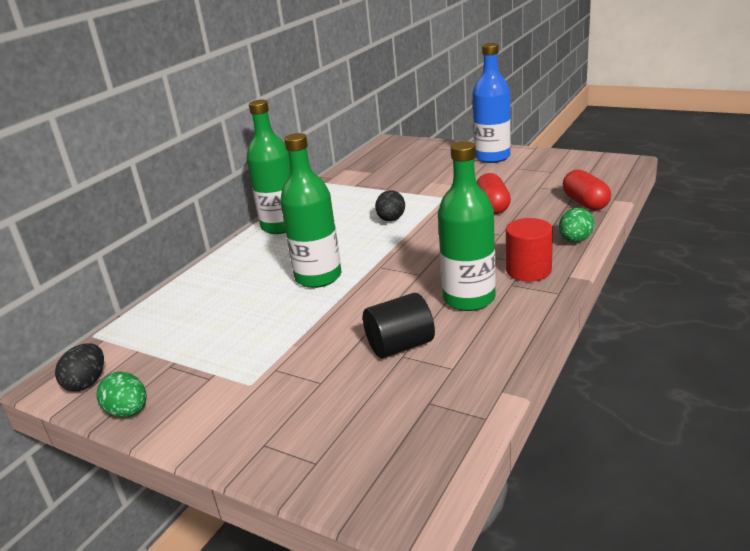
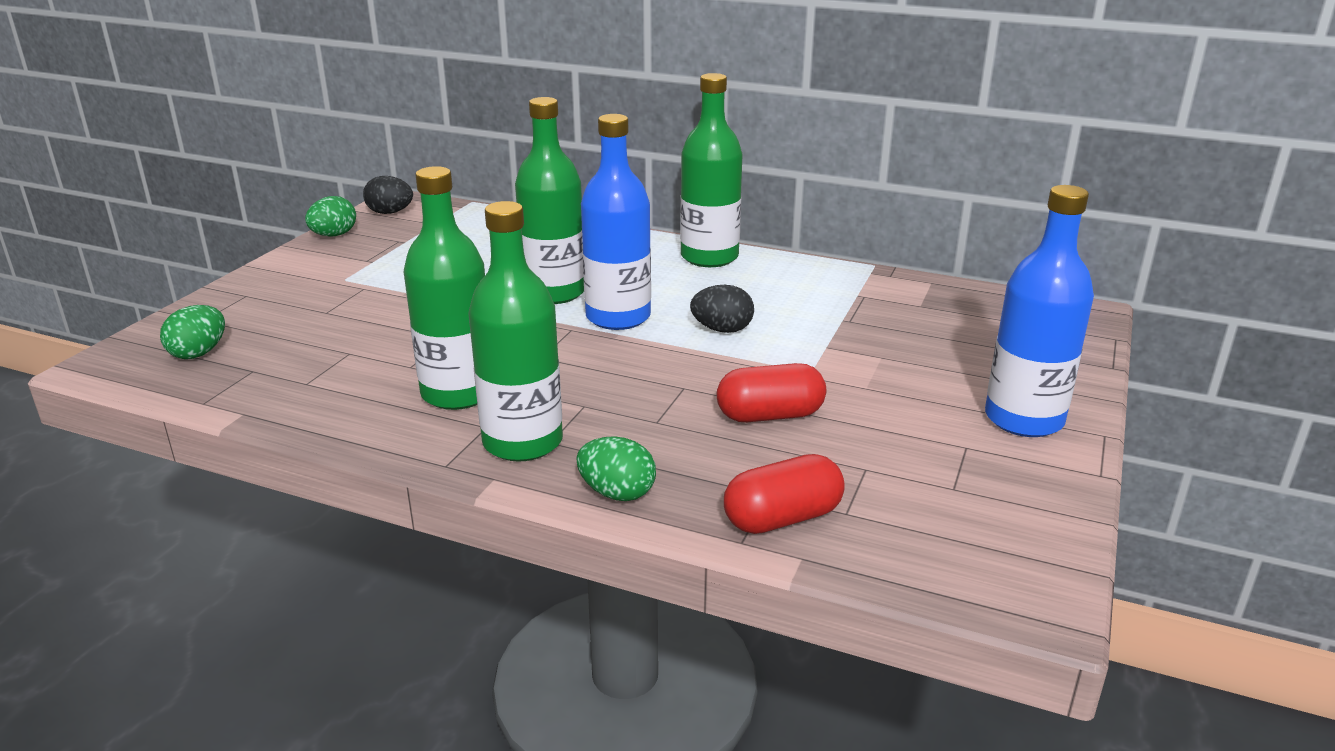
camera: 80 degrees right, 0 degrees up
black cylinder [363,293,435,358] -> none
red cylinder [506,218,553,282] -> green bottle [468,201,563,462]
none -> green egg [160,305,225,359]
none -> blue bottle [581,114,651,330]

